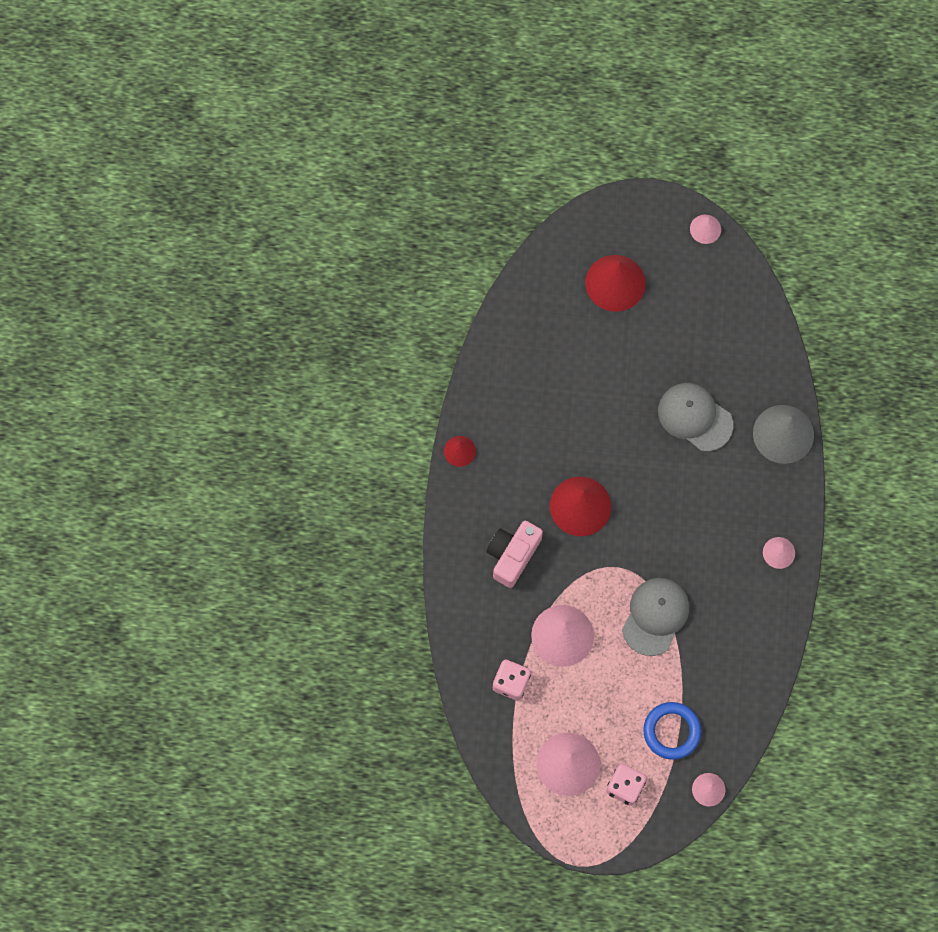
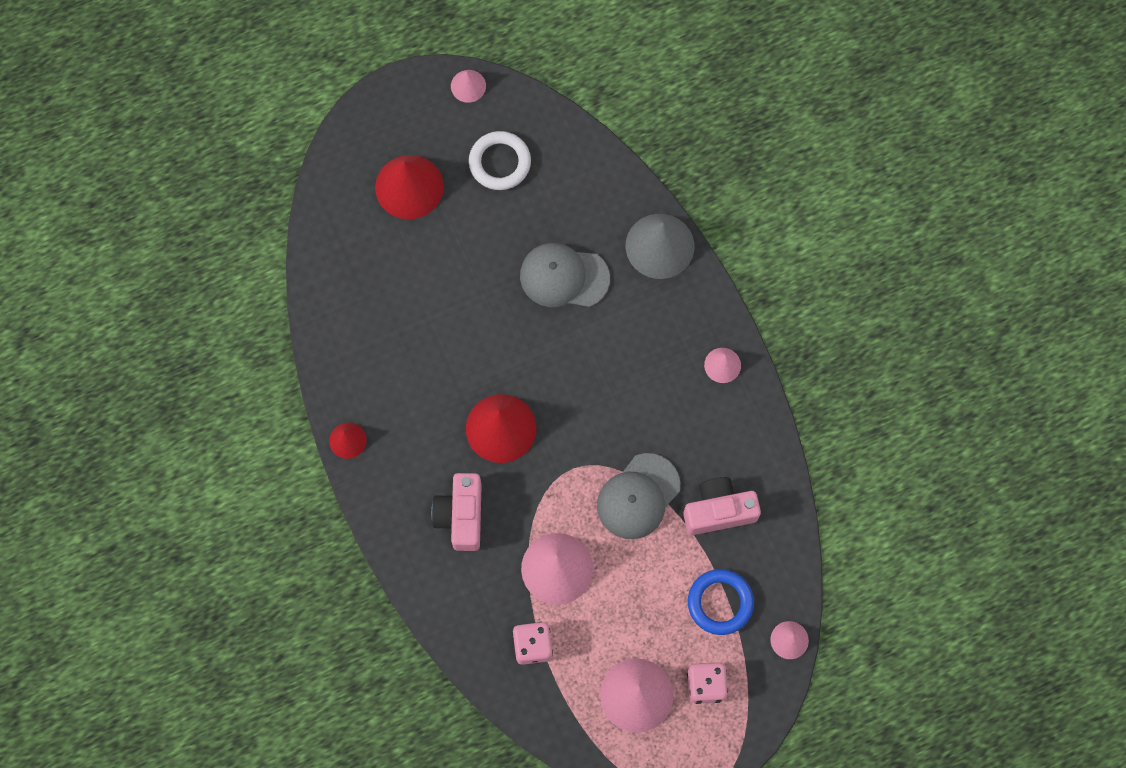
camera: 30 degrees left, 0 degrees up
grey cap [622,578,689,656] -> grey cap turned 135 degrees counterclockwise [597,453,680,539]
none -> white ring [469,131,531,190]
none -> pink camera [683,477,761,535]

